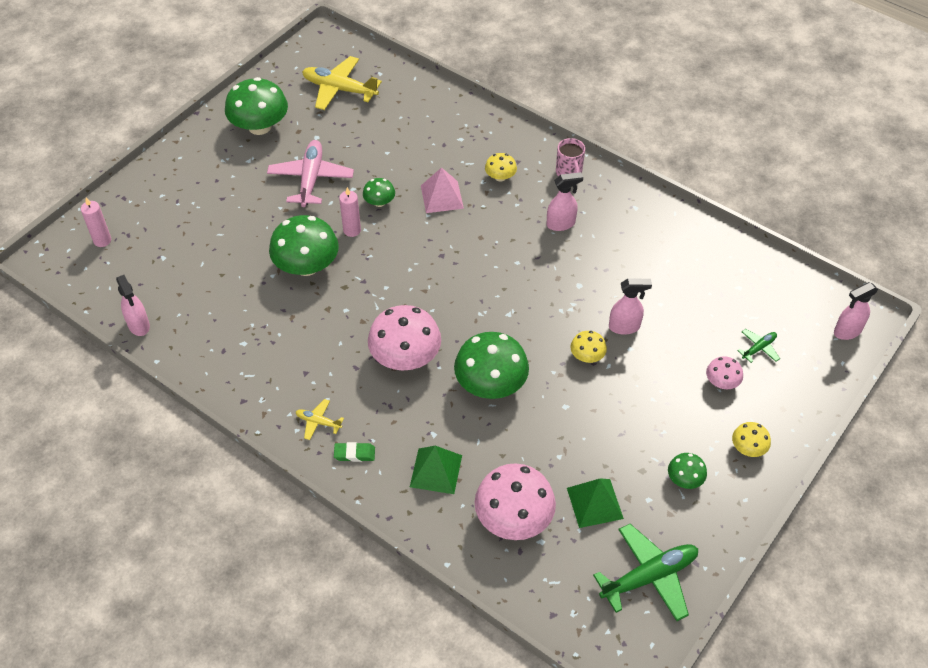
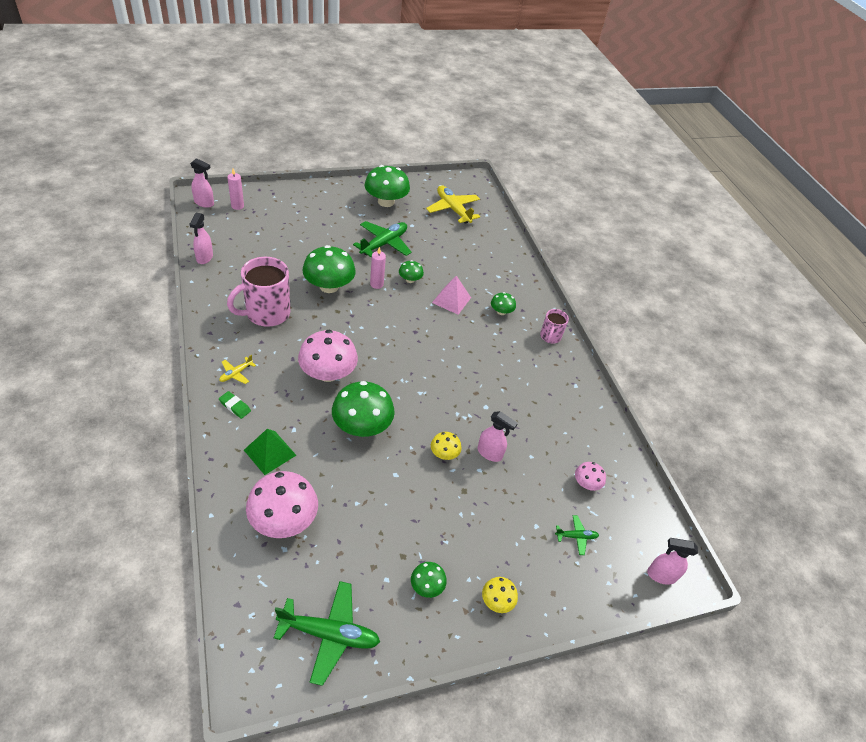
camera: 30 degrees right, 5 degrees down
pink plane [267,140,354,207] -> green plane [353,221,412,258]
yellow plane [296,399,344,440] -> yellow plane turned 105 degrees counterclockwise [219,355,256,384]
yellow mushroom [485,153,517,182] -> green mushroom [491,292,516,315]
pink spray bottle [546,172,583,231] -> pink spray bottle moved to [190,158,214,208]
green pyramid [567,478,624,528] -> none
pink mushroom [706,356,743,389] -> pink mushroom moved to [575,462,606,491]
none -> pink mug [227,257,290,327]

